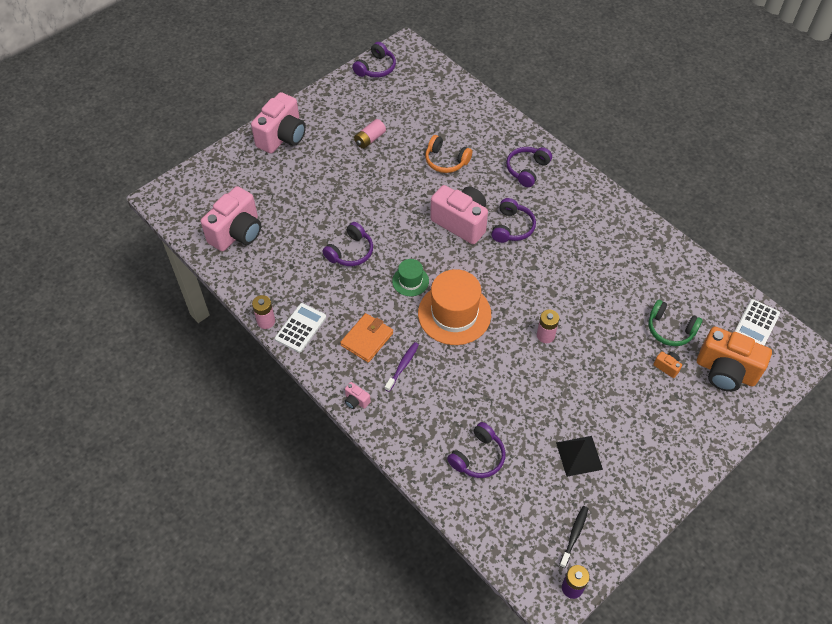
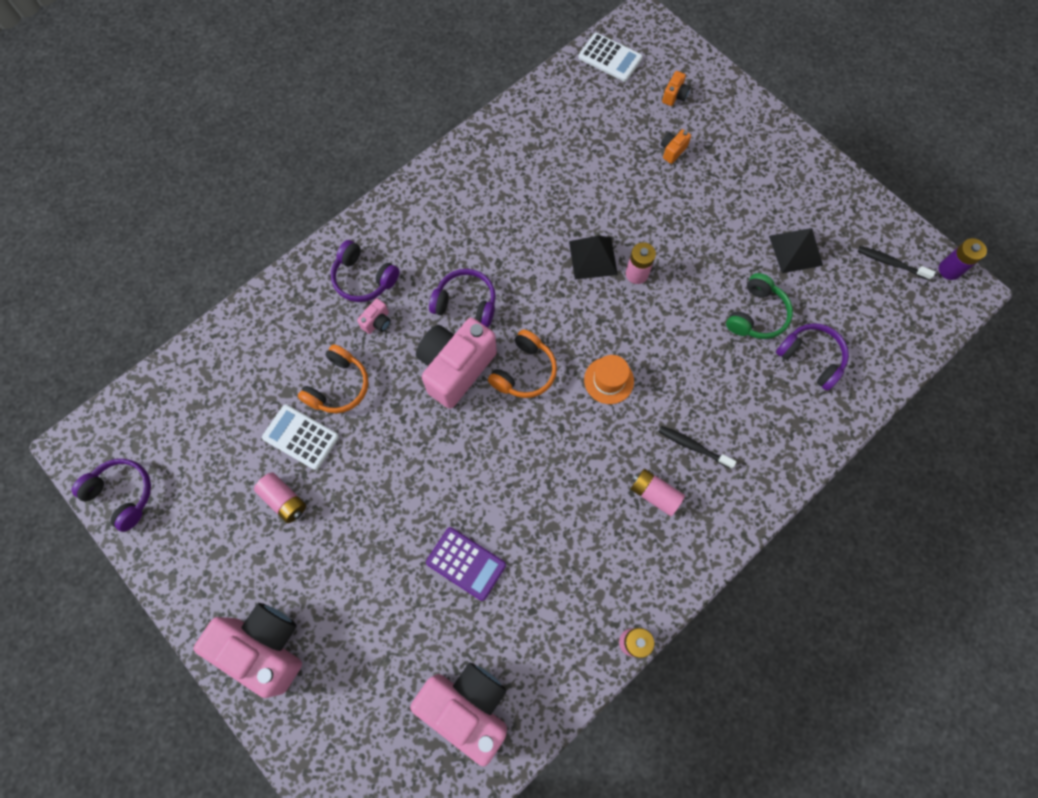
camera: 90 degrees left, 15 degrees up
white calculator [275,303,326,353] -> white calculator moved to [262,404,339,470]
purple headphones [322,222,373,266] -> none
orange wallet [340,313,393,363] -> pink battery [631,469,685,516]
pink camera [345,382,371,409] -> pink camera moved to [357,298,391,334]
purple toothbrush [385,342,419,392] -> black toothbrush [658,426,737,469]
green hat [392,259,429,296] -> none
orange hat [418,269,491,345] -> orange hat [584,355,634,404], size x0.51
green headphones [649,300,702,346] -> green headphones moved to [726,273,793,339]
orange camera [697,326,772,392] -> orange camera [662,71,690,106], size x0.41
none -> purple calculator [426,527,506,601]
none -> orange headphones [488,329,557,398]
none -> black pyramid [569,236,618,279]

